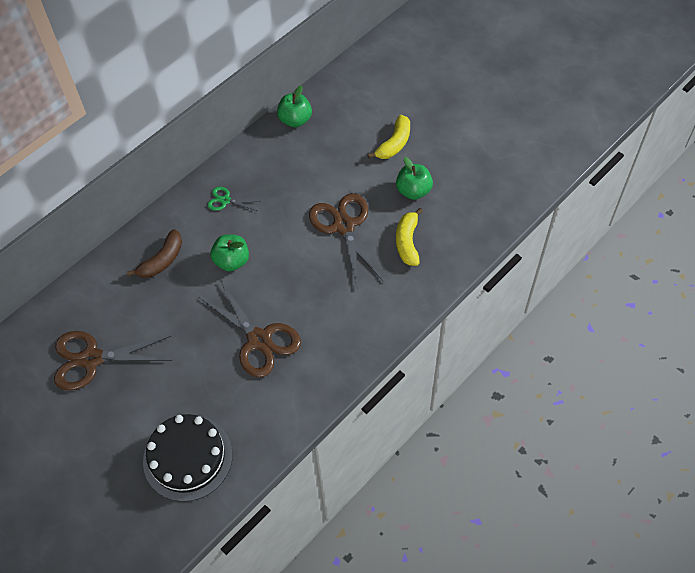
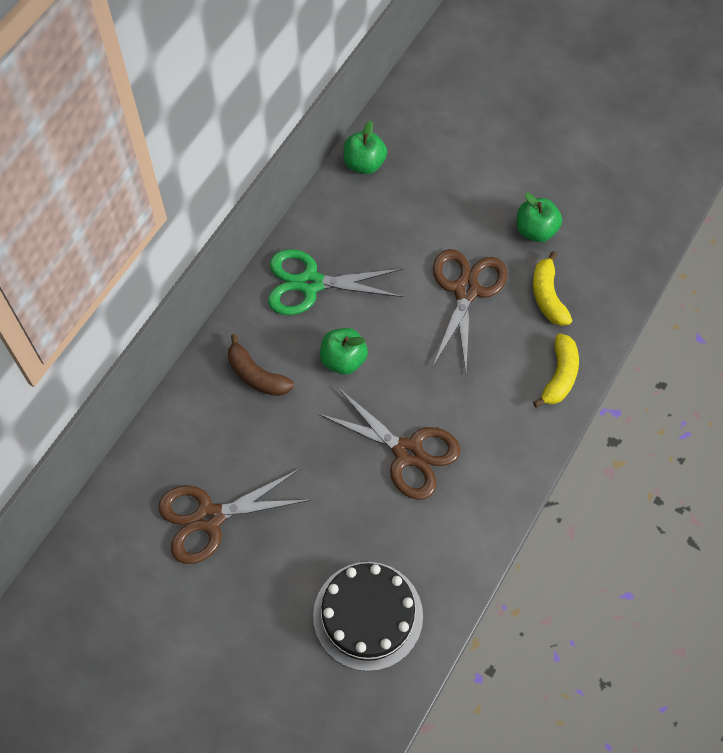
camera: 15 degrees left, 5 degrees up
brown banana [127,229,182,278] -> brown banana turned 105 degrees clockwise [228,334,294,396]
green scissors [207,187,262,211] -> green scissors [268,249,403,315], size x2.04
brown scissors [309,193,384,289] -> brown scissors turned 45 degrees clockwise [433,249,508,370]
yellow banana [367,115,410,159] -> yellow banana moved to [533,333,579,408]

